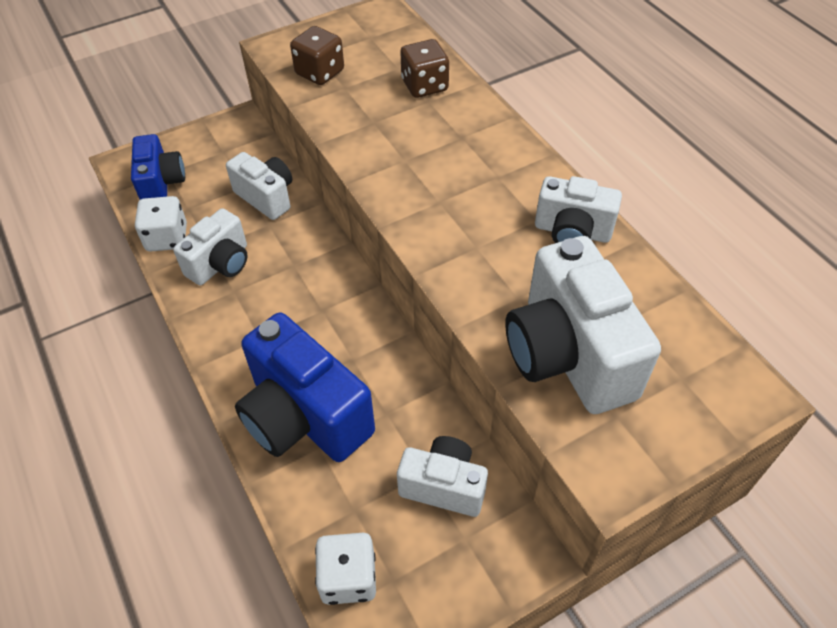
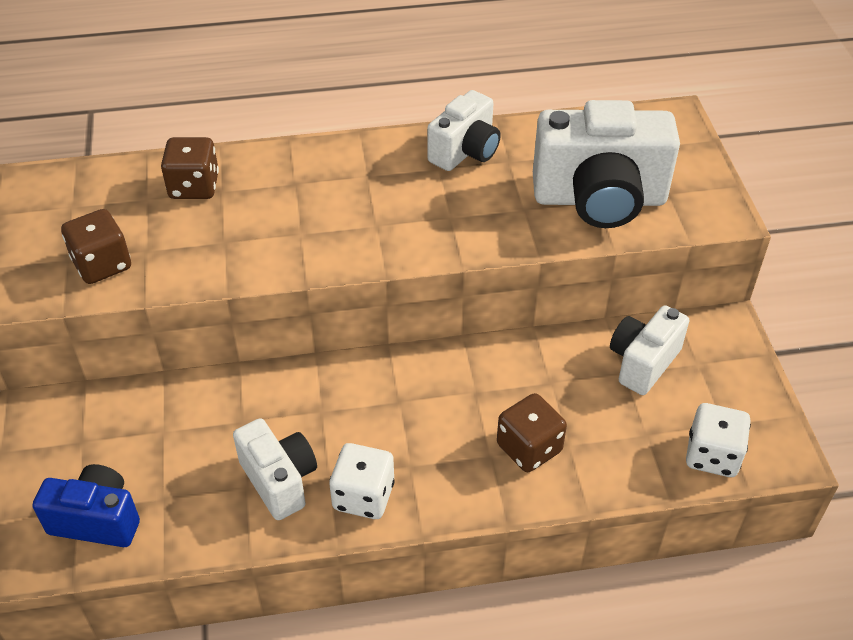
camera: 70 degrees left, 5 degrees down
white dice [135,196,187,252] -> white dice moved to [329,443,395,519]
white camera [226,152,292,220] -> none
blue camera [235,313,375,462] -> brown dice [497,393,567,472]

